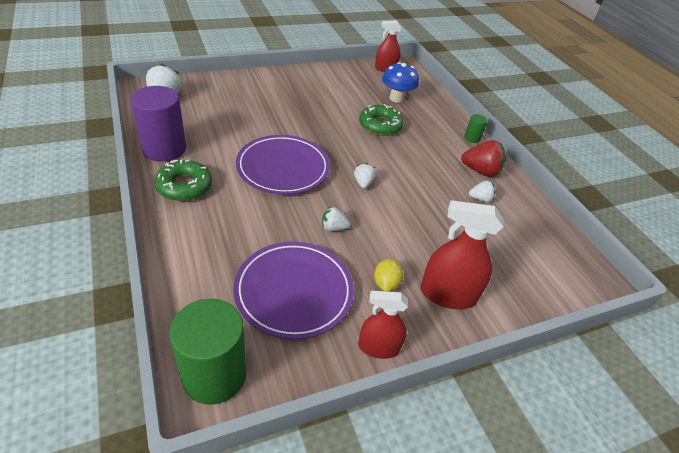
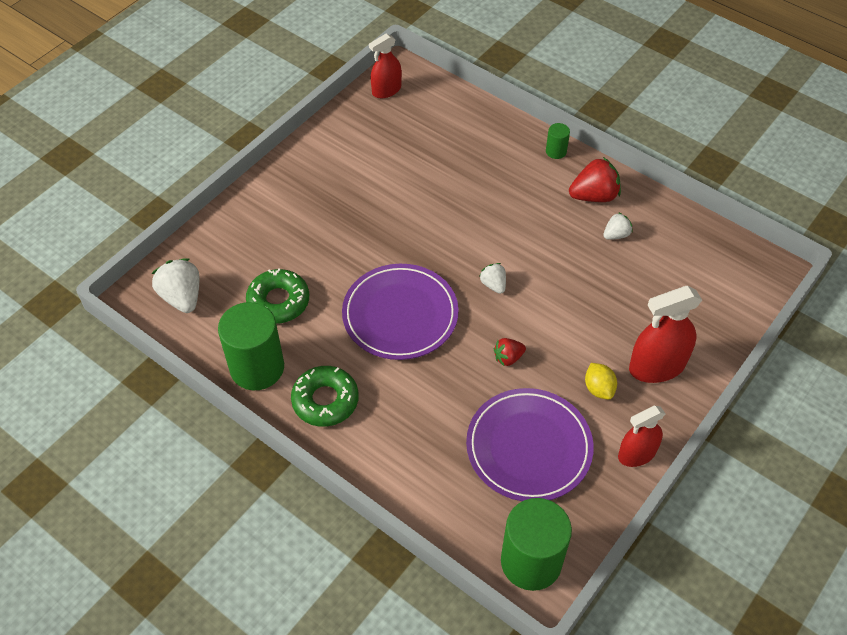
camera: 25 degrees left, 10 degrees up
purple cylinder [131,86,186,162] -> green cylinder [218,302,284,390]
white strawberry [322,207,350,231] -> red strawberry [494,338,526,366]
green donut [359,104,404,136] -> green donut moved to [246,269,309,324]
blue mushroom [382,62,419,103] -> none

